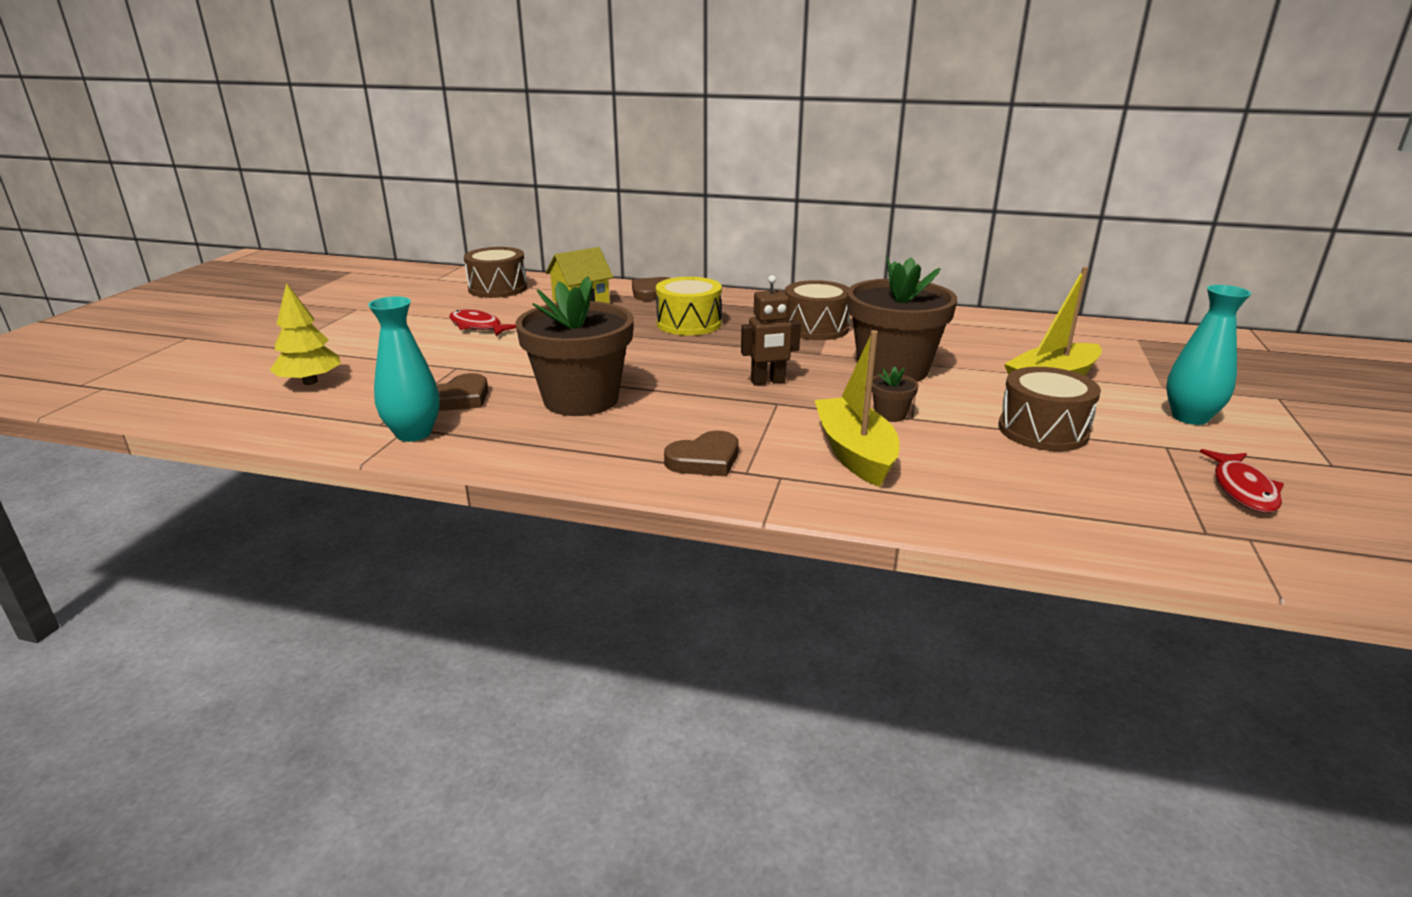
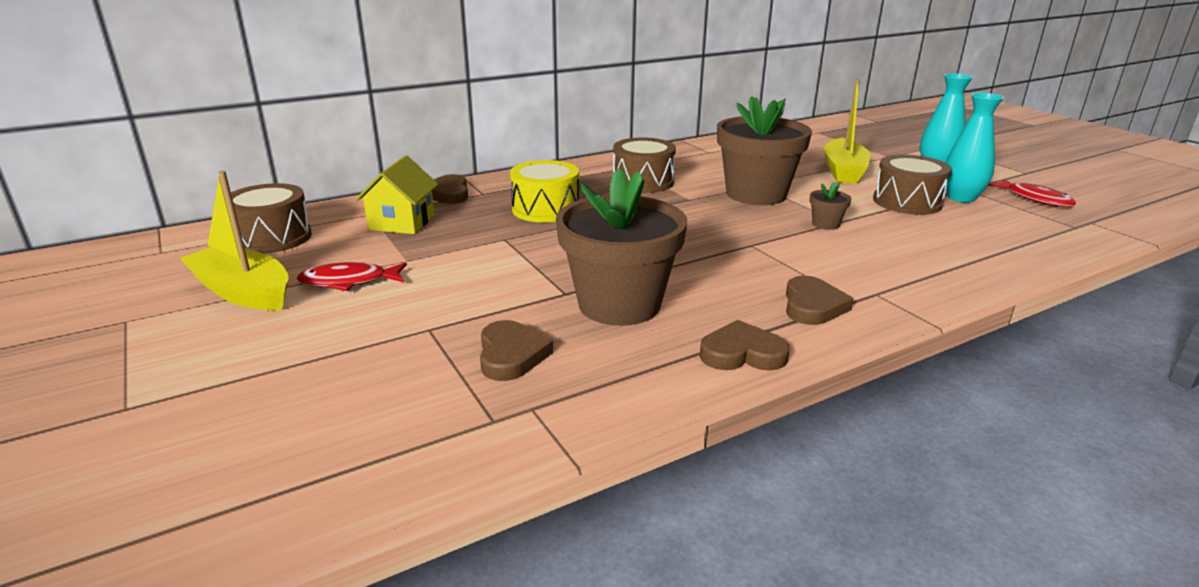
camera: 45 degrees left, 0 degrees up
yellow tree [270,283,341,385] -> none
turquoise vase [368,296,440,442] -> turquoise vase moved to [945,93,1004,203]
brown robot [741,275,801,386] -> none
yellow boat [815,330,899,487] -> yellow boat moved to [180,171,289,310]
none -> brown heart [700,320,790,371]

